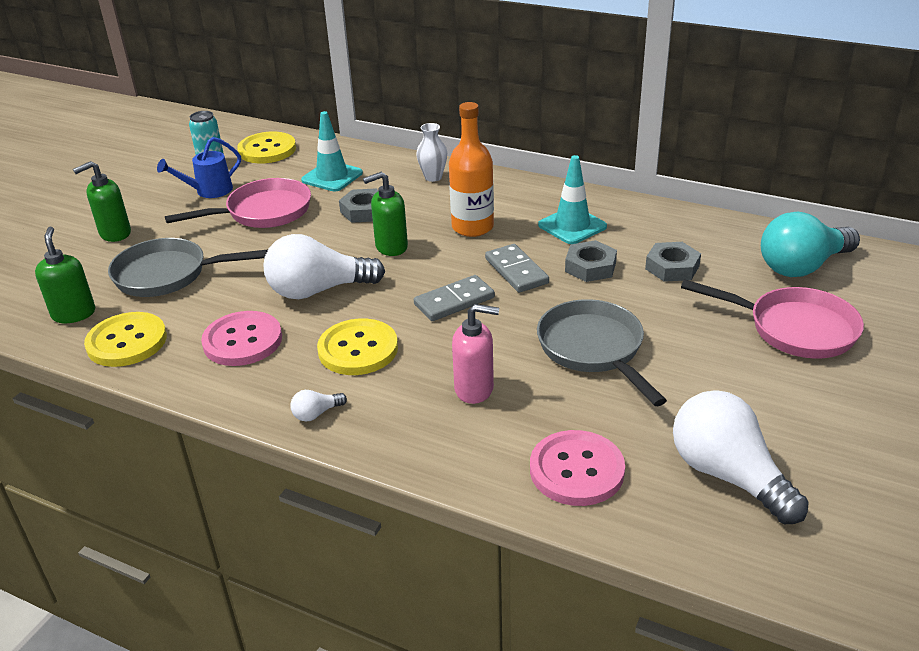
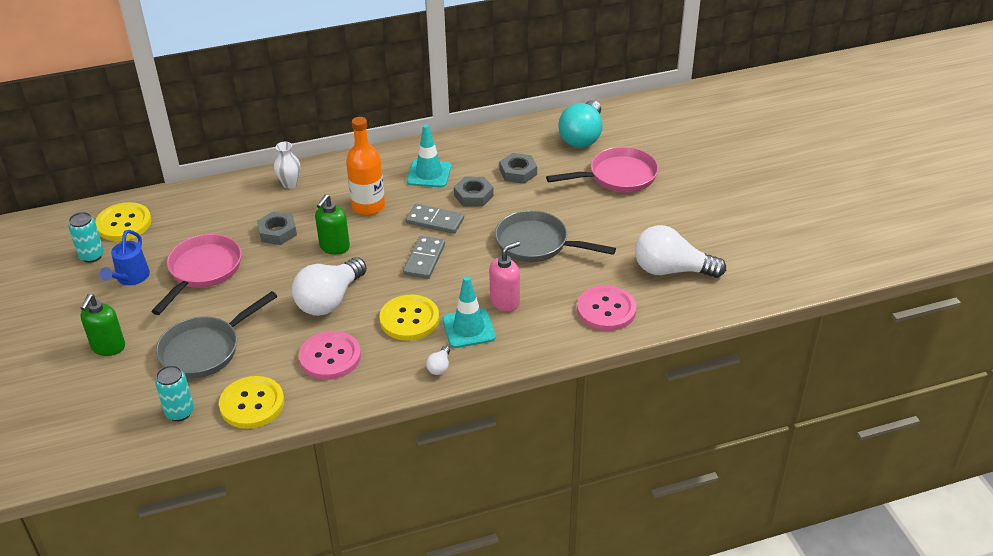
camera: 45 degrees left, 5 degrees up
green soap dispenser [35,227,95,323] -> turquoise can [155,365,194,421]
turquoise traffic cone [301,111,363,192] -> turquoise traffic cone moved to [442,276,496,348]

